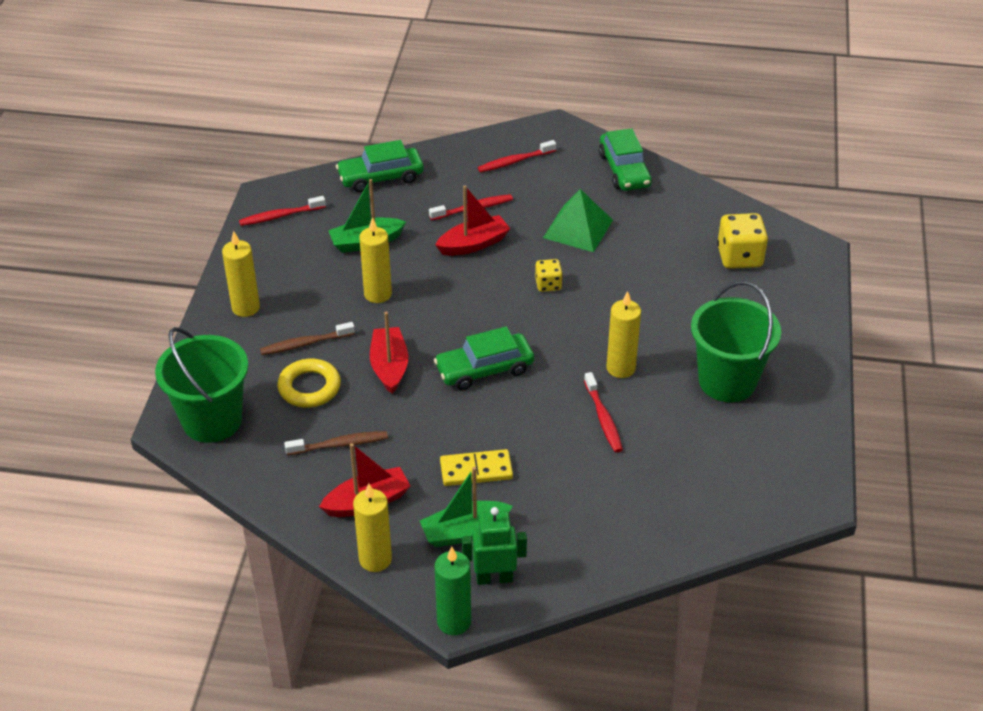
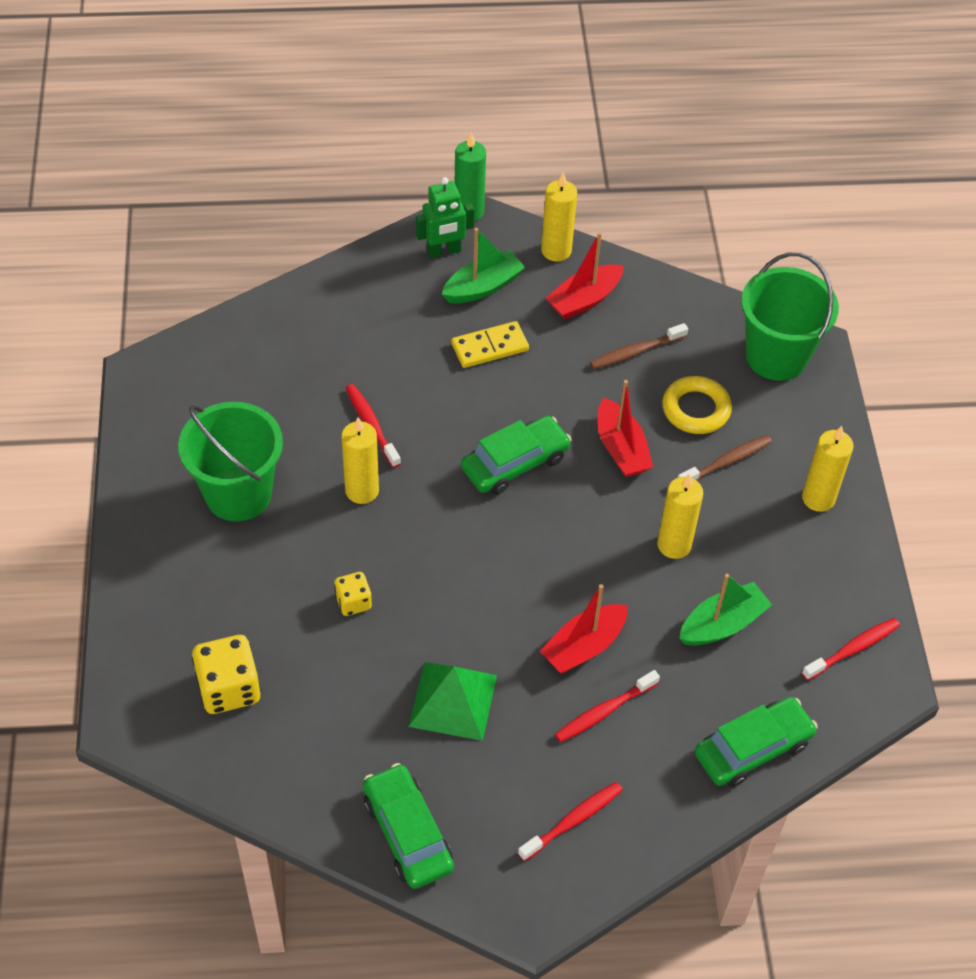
camera: 165 degrees right, 10 degrees up
yellow dice [535,259,563,292] -> yellow dice moved to [334,572,372,616]

